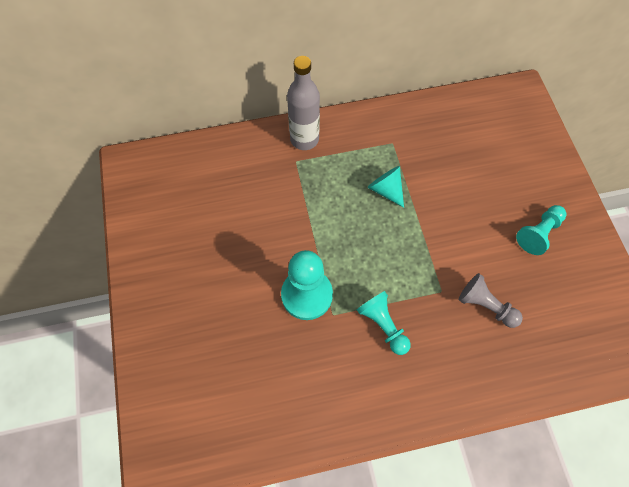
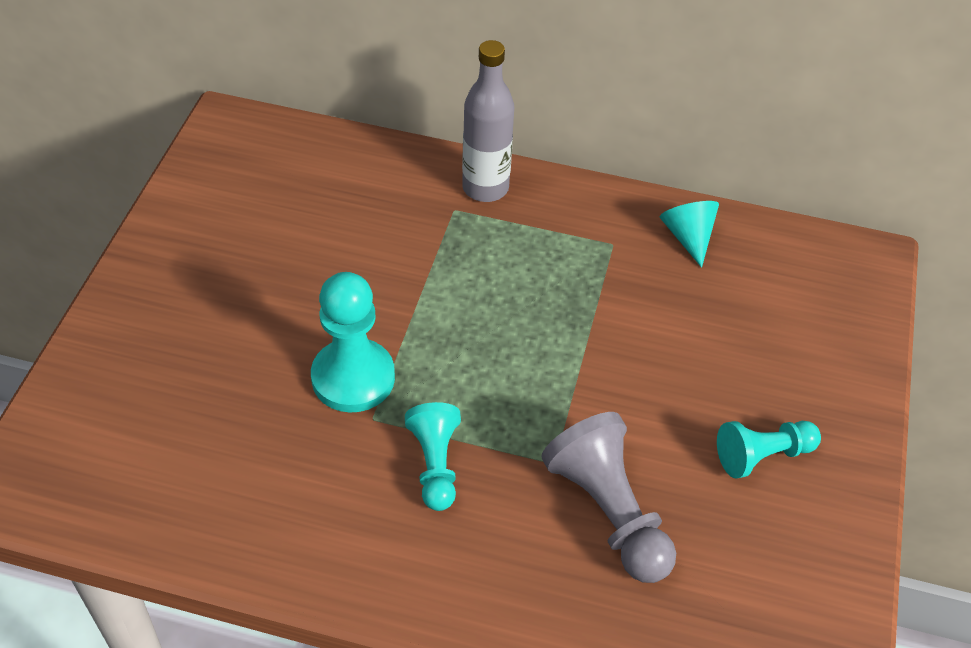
camera: 25 degrees right, 15 degrees down
turquoise cone [367,166,404,208] -> turquoise cone moved to [660,201,719,268]
grey pawn [459,273,523,328] -> grey pawn [541,412,676,583], size x1.56

